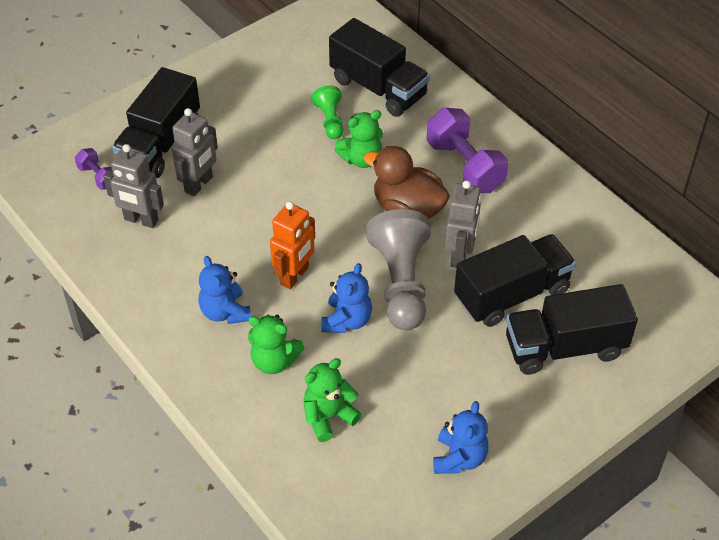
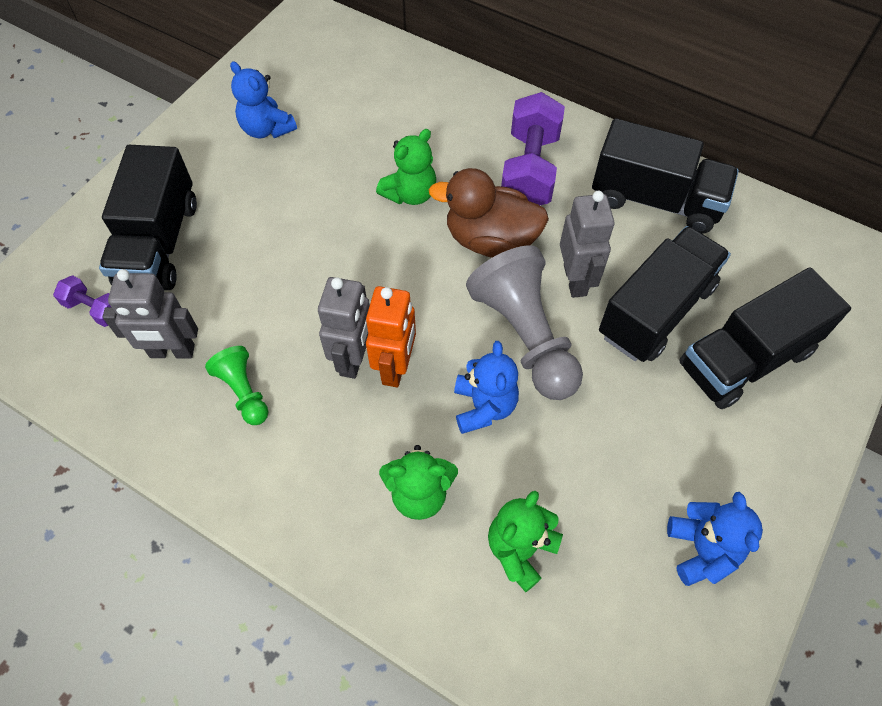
camera: 20 degrees left, 10 degrees up
grey robot [172,108,218,196] -> grey robot moved to [318,277,370,379]
blue teddy bear [199,256,251,324] -> blue teddy bear moved to [230,61,297,138]
green pawn [312,85,343,139] -> green pawn moved to [205,346,269,425]
black truck [329,18,430,117] -> black truck moved to [592,118,739,234]
purple dumbbell [426,108,508,193] -> purple dumbbell turned 60 degrees clockwise [501,92,565,205]

